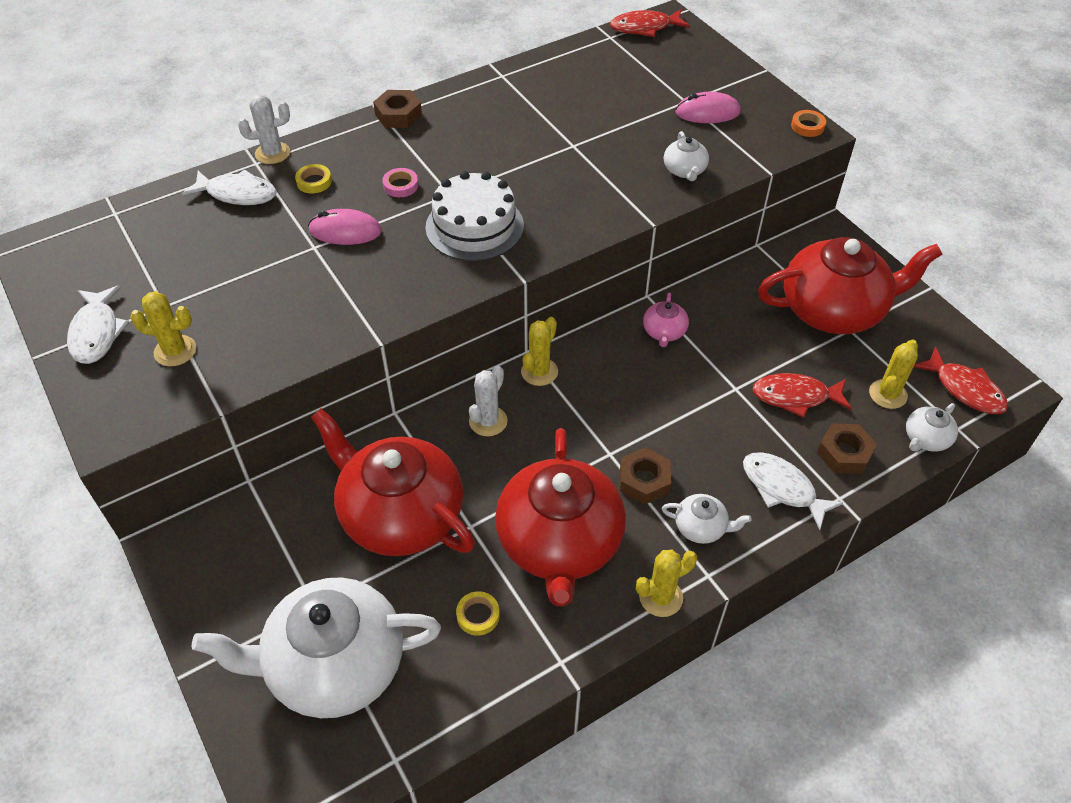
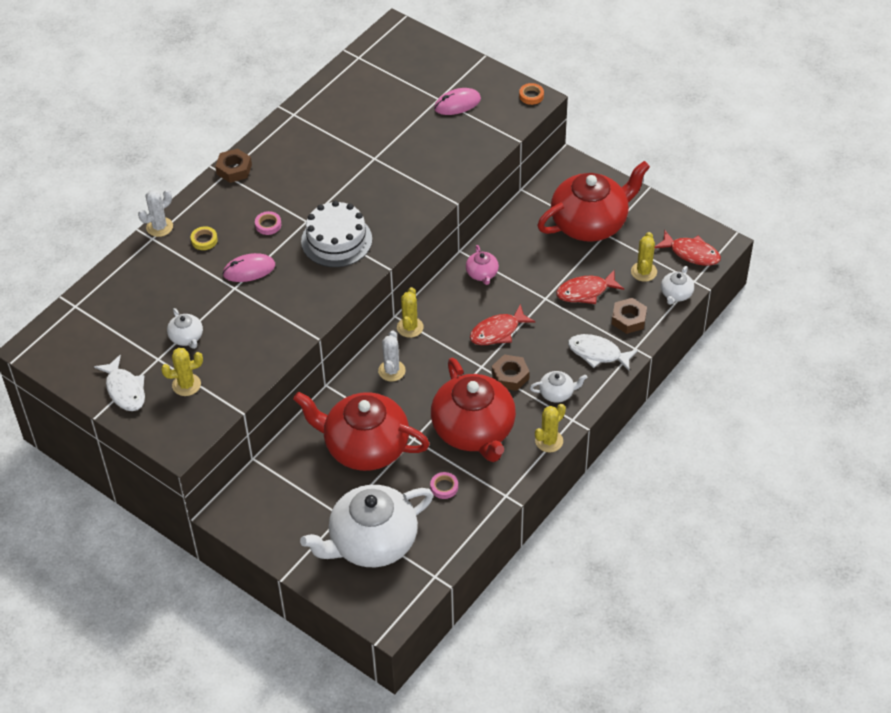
camera: 20 degrees left, 0 degrees up
white fish [182,170,277,205] -> none
yellow tape [456,591,500,636] -> pink tape [430,472,458,499]
red fish [610,9,690,37] -> red fish moved to [470,304,536,345]
white teapot [664,131,709,181] -> white teapot moved to [167,308,203,349]

